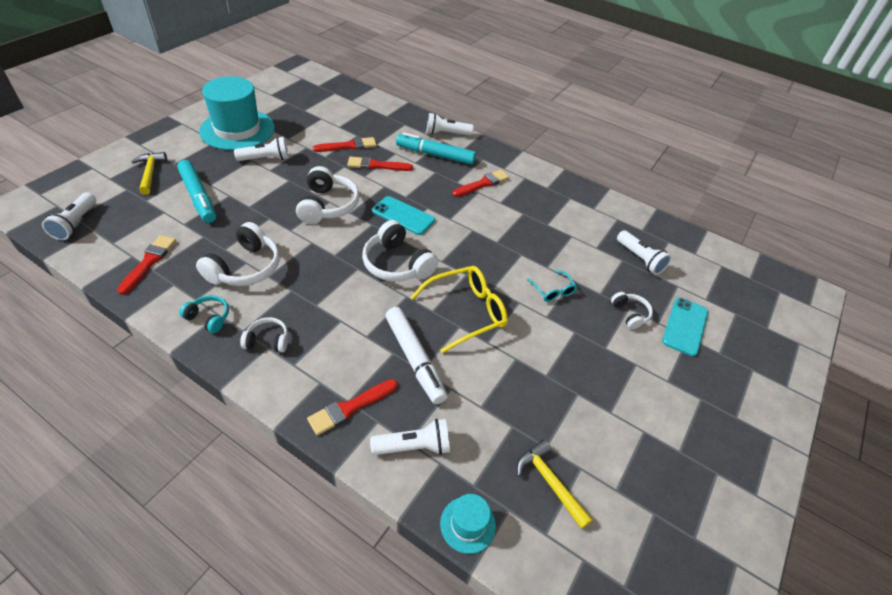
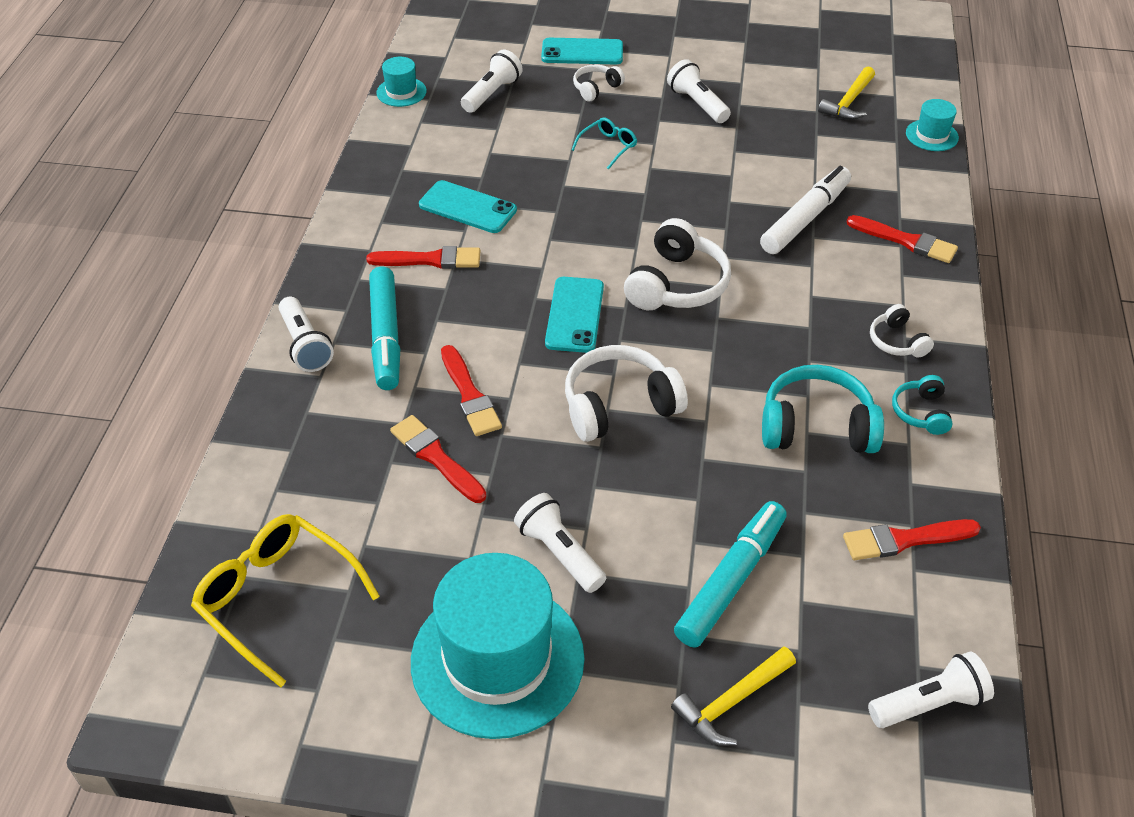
camera: 110 degrees left, 0 degrees up
white headphones [196,222,280,286] -> turquoise headphones [762,365,884,453]
white flashlight [370,419,450,455] -> white flashlight moved to [667,59,731,123]
yellow glasses [410,266,508,353] -> yellow glasses moved to [191,514,380,687]
red brush [452,169,509,197] -> red brush turned 150 degrees clockwise [366,246,480,269]
none -> turquoise hat [376,57,427,107]
none -> turquoise phone [419,180,517,233]

